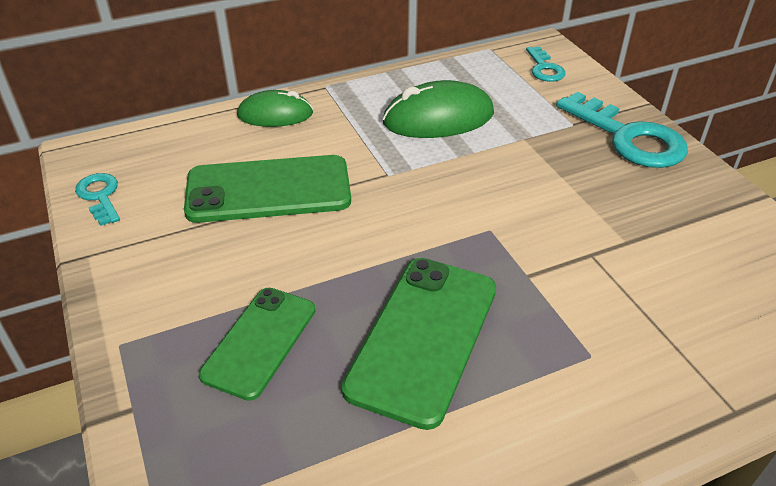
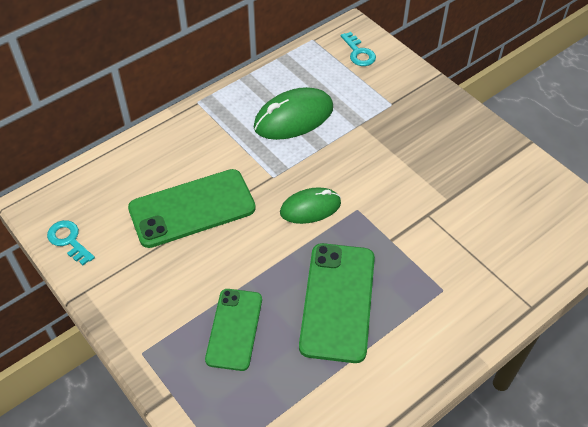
camera: 15 degrees left, 10 degrees up
green mouse [237,90,313,127] -> green mouse moved to [280,187,341,224]
turquoise key [556,92,688,168] -> none

